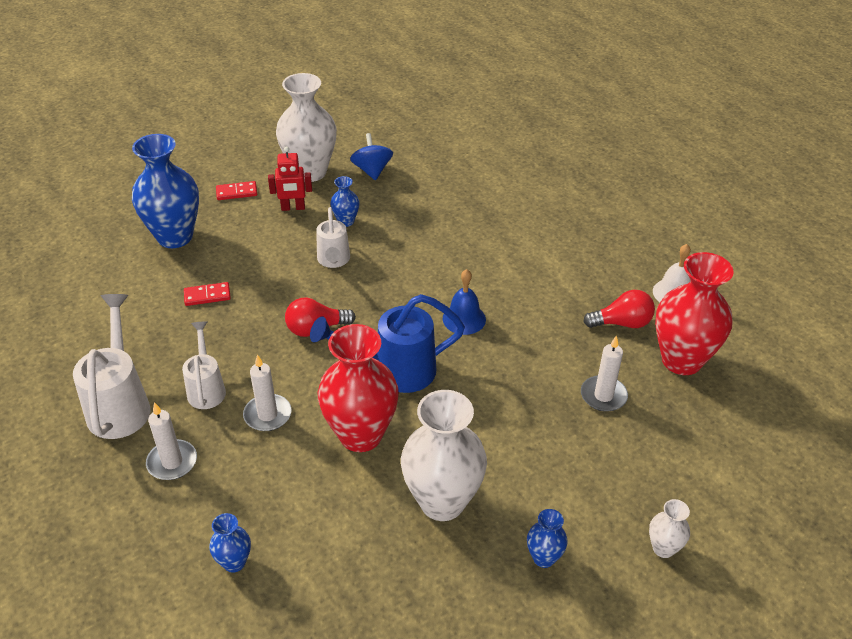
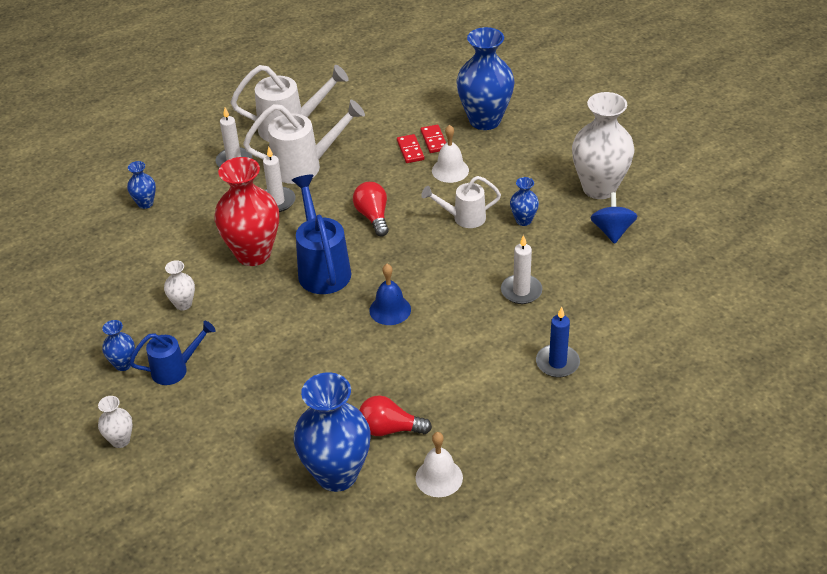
camera: 90 degrees right, 0 degrees up
white watering can [182,321,226,409] -> white watering can [243,100,365,184], size x1.61
red domino [216,181,257,200] -> red domino moved to [421,125,446,153]
red robot [268,147,312,211] -> none
blue spinning top [350,133,393,181] -> blue spinning top turned 75 degrees counterclockwise [590,192,637,244]
white vase [401,390,487,521] -> white vase [164,260,195,310], size x0.46
white candle [581,335,628,412] -> white candle moved to [501,235,542,304]
red light bulb [583,290,655,328] -> red light bulb turned 105 degrees clockwise [359,395,432,436]
red vase [655,252,734,375] -> blue vase [293,372,371,492]
none -> blue watering can [129,321,216,385]
none -> white bell [432,125,469,183]
none -> blue candle [536,307,580,377]

